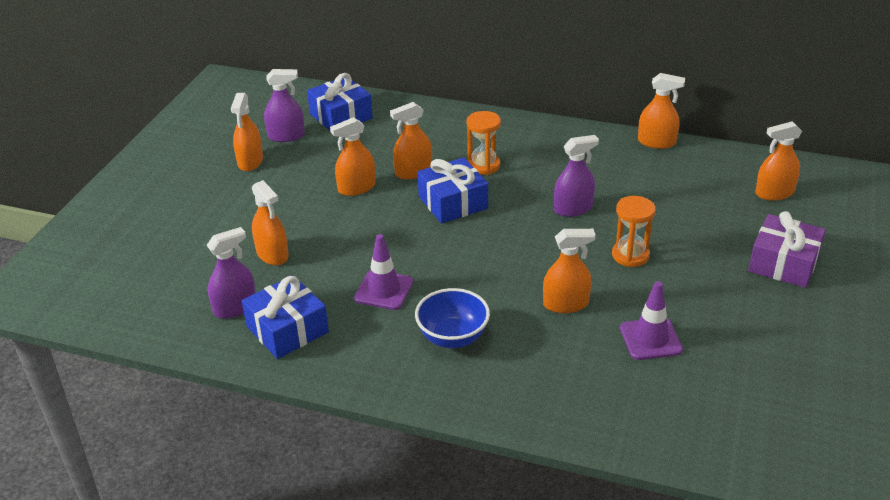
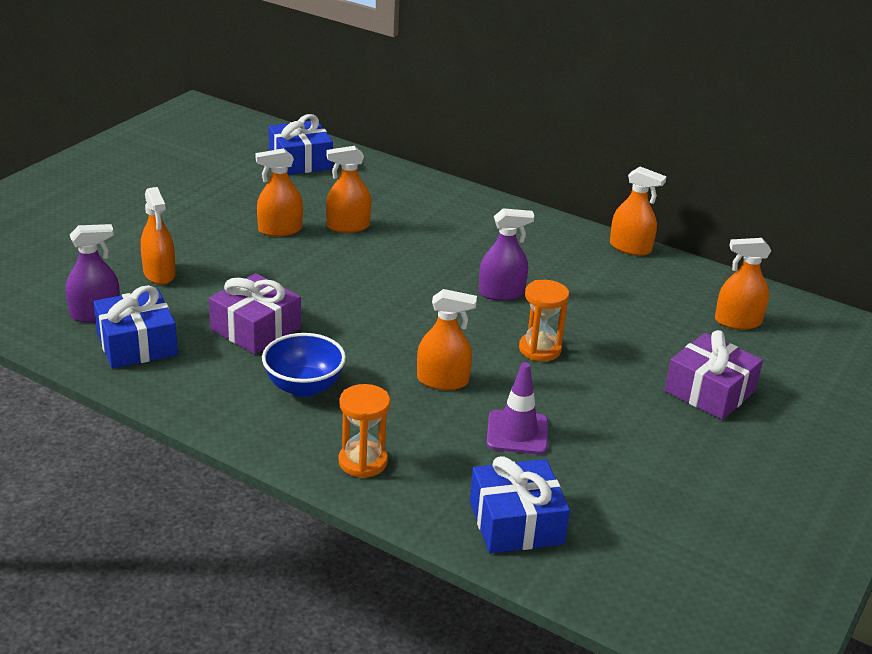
camera: 10 degrees right, 5 degrees down
orange spray bottle [231,93,263,171] -> none
purple spray bottle [264,69,305,142] -> none
purple traffic cone [354,234,413,310] -> purple gift [209,273,301,354]
blue gift [417,157,488,224] -> blue gift moved to [470,456,570,554]
orange hourglass [466,111,501,175] -> orange hourglass moved to [339,384,390,478]

